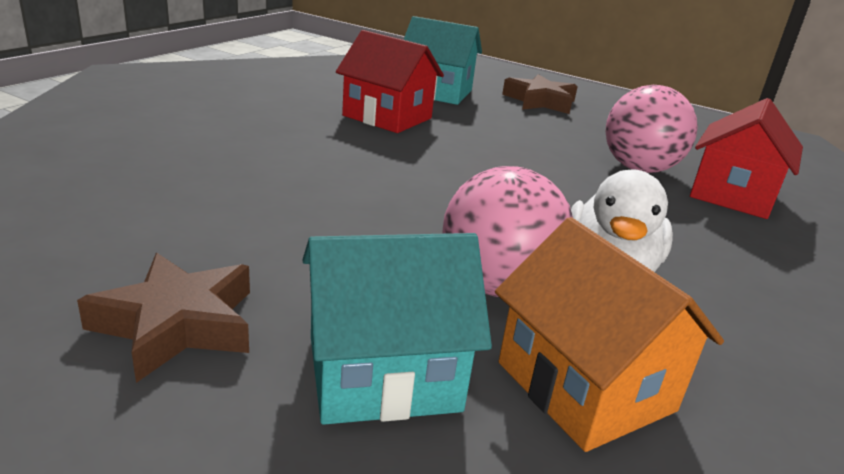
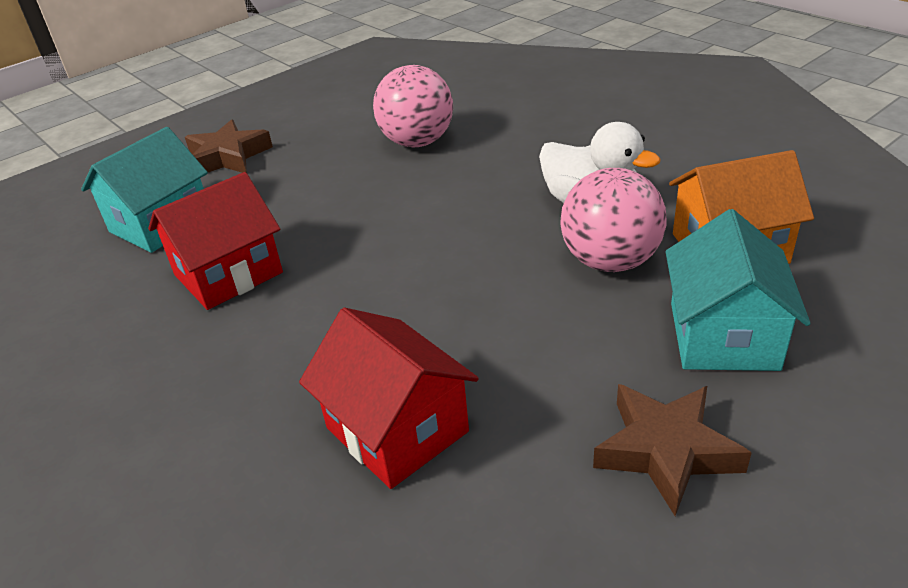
camera: 65 degrees left, 10 degrees up
red house [690,98,803,219] -> red house moved to [299,308,479,489]

